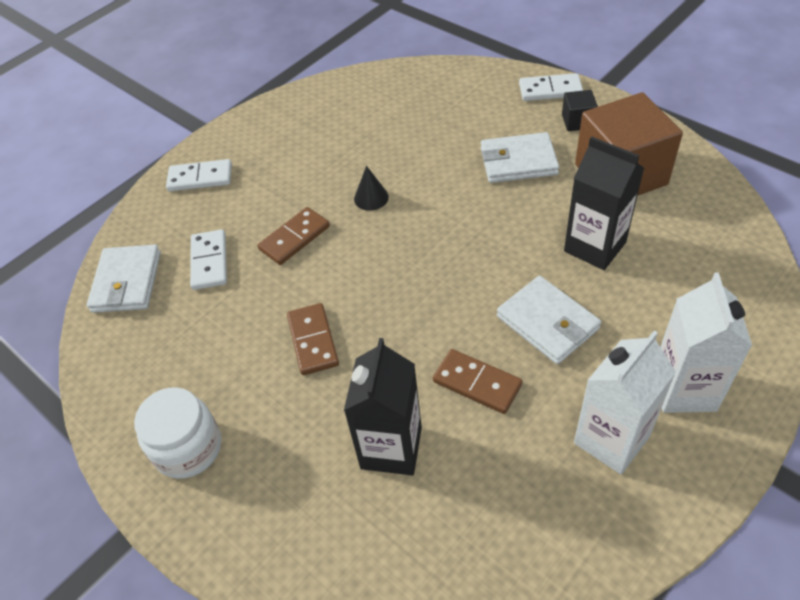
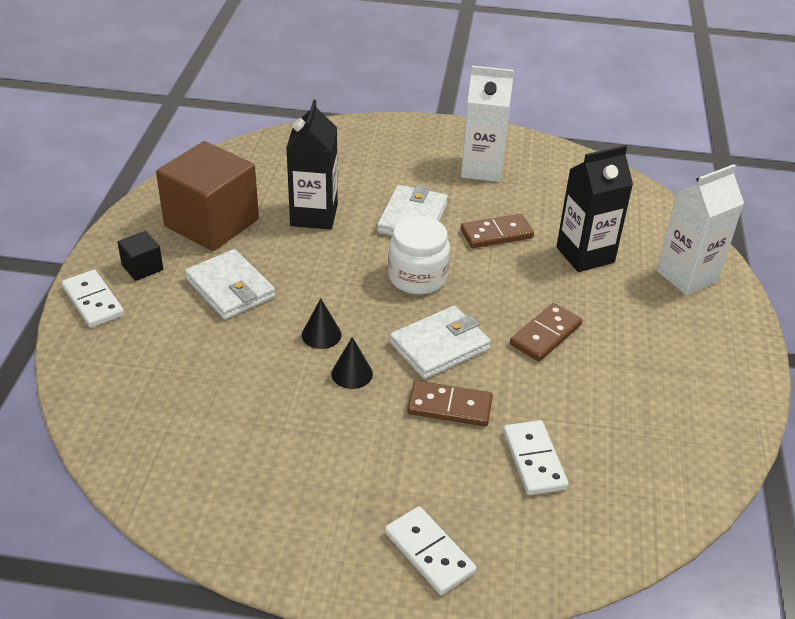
camera: 130 degrees left, 10 degrees down
white wallet [87,245,161,313] -> white wallet moved to [390,306,491,379]
white jar [134,387,221,479] -> white jar moved to [388,216,450,295]
white domino [190,229,227,290] -> white domino turned 60 degrees counterclockwise [503,420,569,495]
brown domino [433,349,522,414] -> brown domino turned 75 degrees clockwise [461,214,534,248]
white carton [660,272,752,413] -> white carton moved to [656,164,744,295]
none -> black cone [302,298,342,349]

